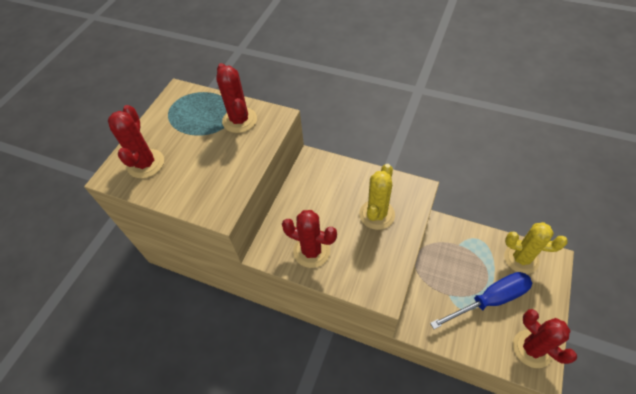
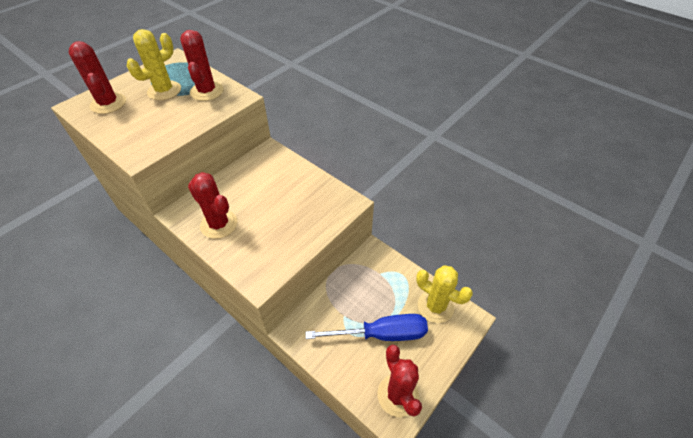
camera: 15 degrees right, 5 degrees down
red cactus [108,105,164,178] -> red cactus turned 45 degrees counterclockwise [69,41,126,114]
yellow cactus [359,164,395,230] -> yellow cactus moved to [127,29,181,100]

